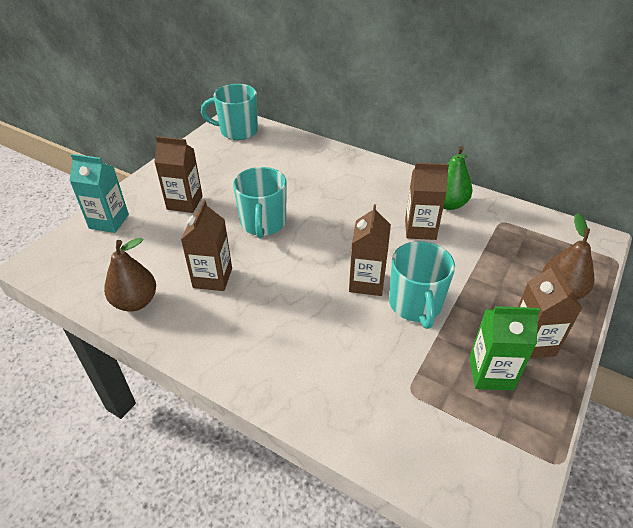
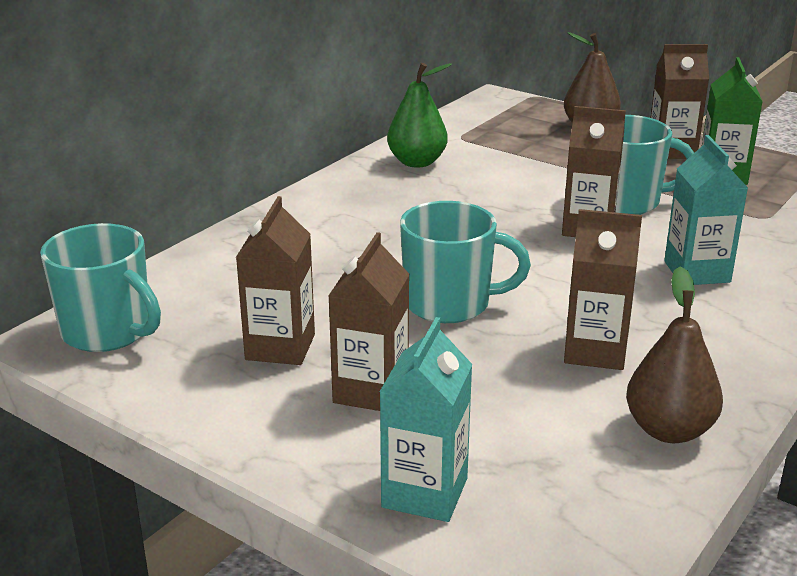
camera: 85 degrees left, 15 degrees down
turquoise mug [201,84,258,140] -> turquoise mug turned 60 degrees counterclockwise [40,223,161,352]
brown carton [405,163,449,240] -> brown carton moved to [236,196,315,365]
none -> turquoise carton [664,135,748,285]

